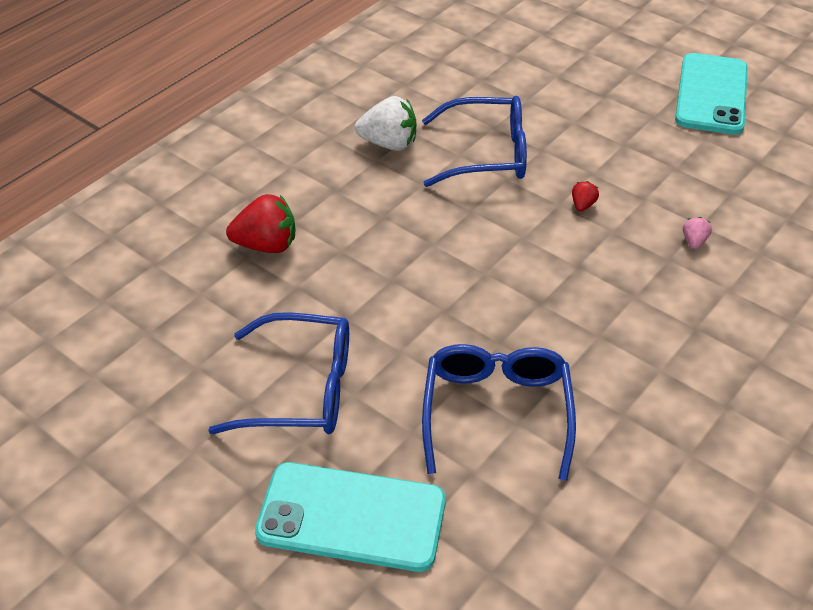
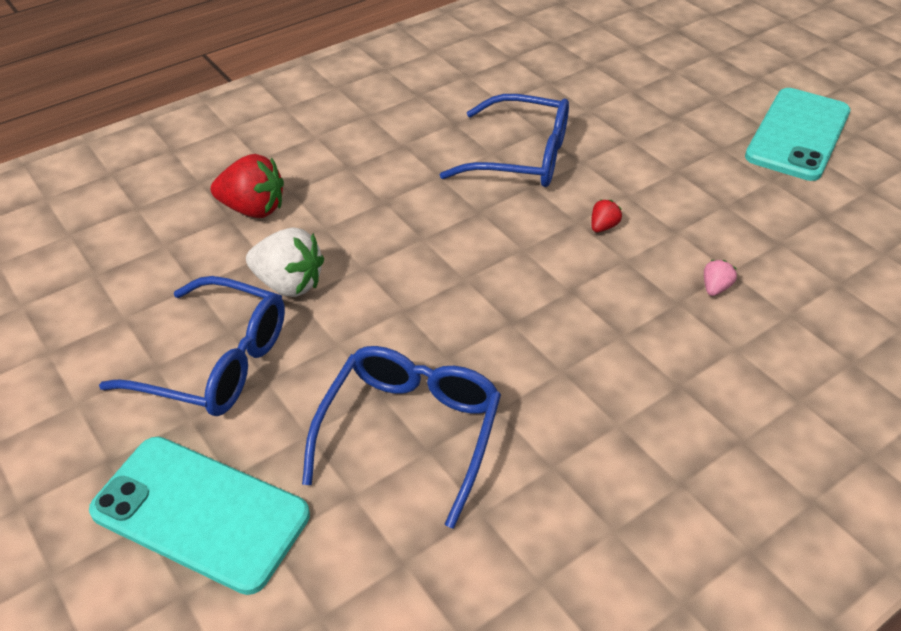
camera: 15 degrees right, 0 degrees up
white strawberry [355,96,416,151] -> white strawberry moved to [246,227,324,297]

